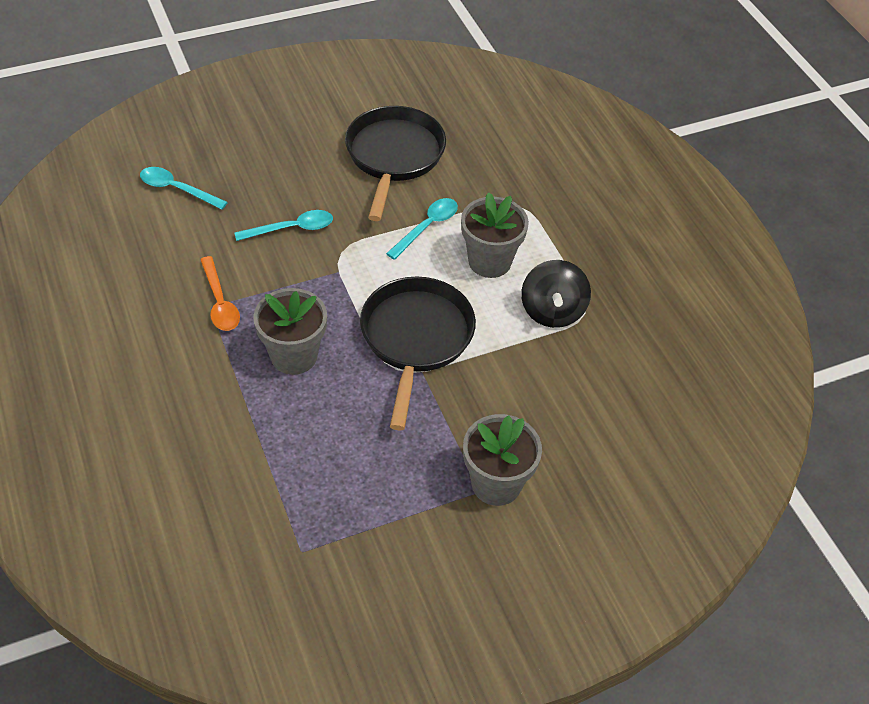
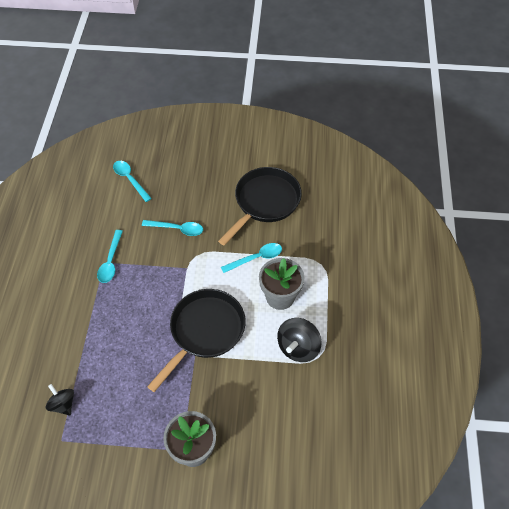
camera: 30 degrees right, 5 degrees up
orange spoon [200,256,240,331] -> turquoise spoon [97,230,123,283]
grey flower pot [253,288,327,375] -> none
none -> black spinning top [46,384,74,416]

